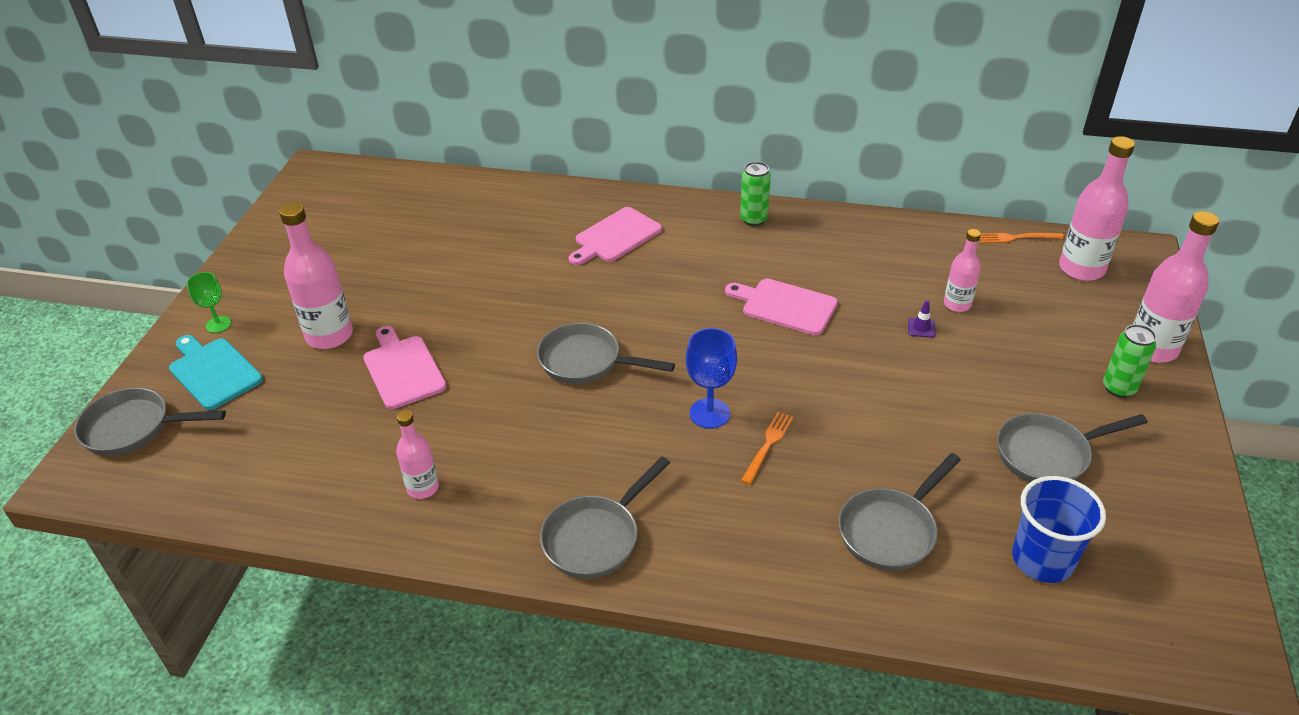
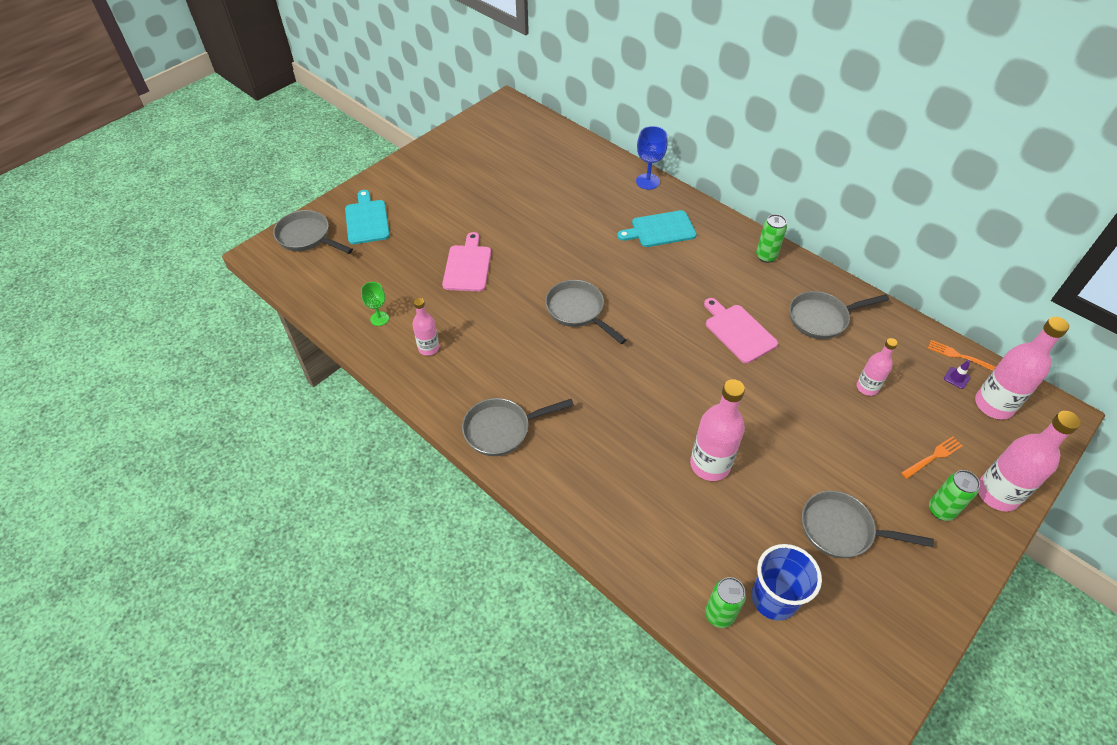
camera: 30 degrees right, 10 degrees up
green goblet [187,272,231,333] -> green goblet moved to [361,282,389,326]
pink bottle [279,202,353,349] -> pink bottle moved to [690,379,745,481]
pink cutting board [569,207,662,265] -> turquoise cutting board [617,210,697,247]
blue goblet [686,328,737,429] -> blue goblet moved to [636,126,668,190]
orange fork [741,412,793,485] -> orange fork moved to [901,436,963,479]
grey pan [838,453,961,571] -> grey pan moved to [789,291,889,339]
purple traffic cone [908,300,936,338] -> purple traffic cone moved to [944,360,971,389]
none -> green can [705,577,746,628]

